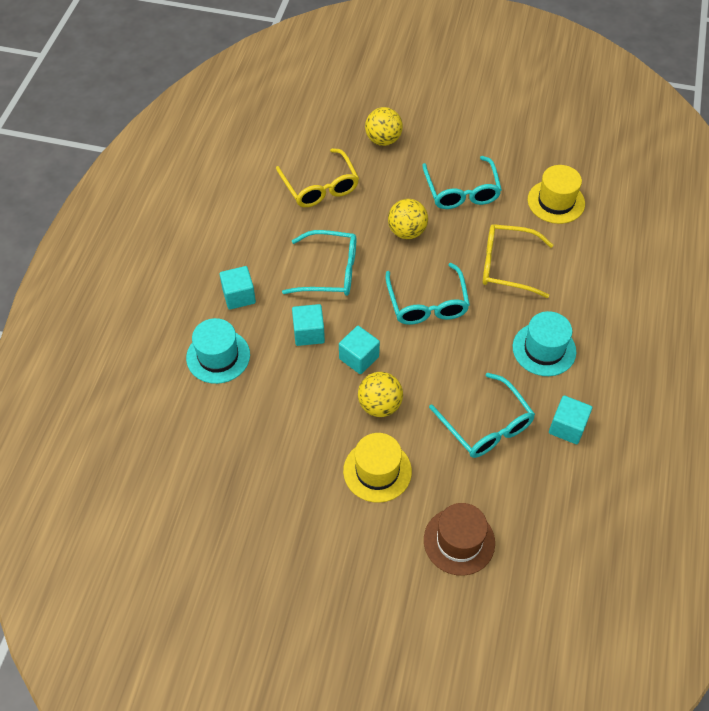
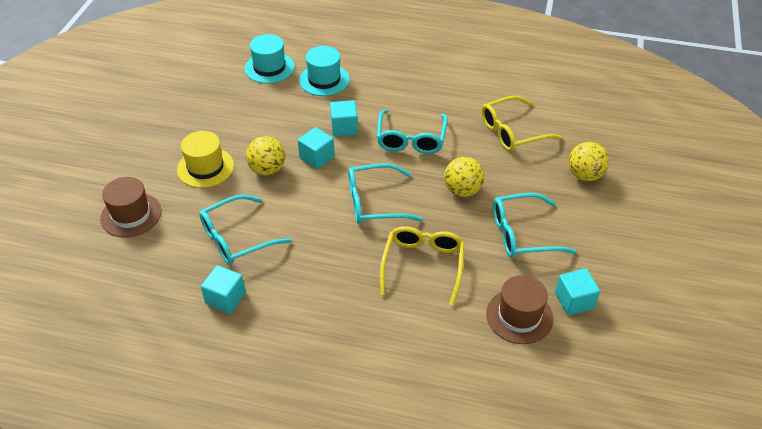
camera: 90 degrees right, 10 degrees down
turquoise cube [220,266,256,310] -> turquoise cube moved to [555,268,600,315]
turquoise hat [513,311,576,376] -> turquoise hat moved to [244,34,295,84]
yellow hat [528,165,585,224] -> brown hat [486,275,553,344]

